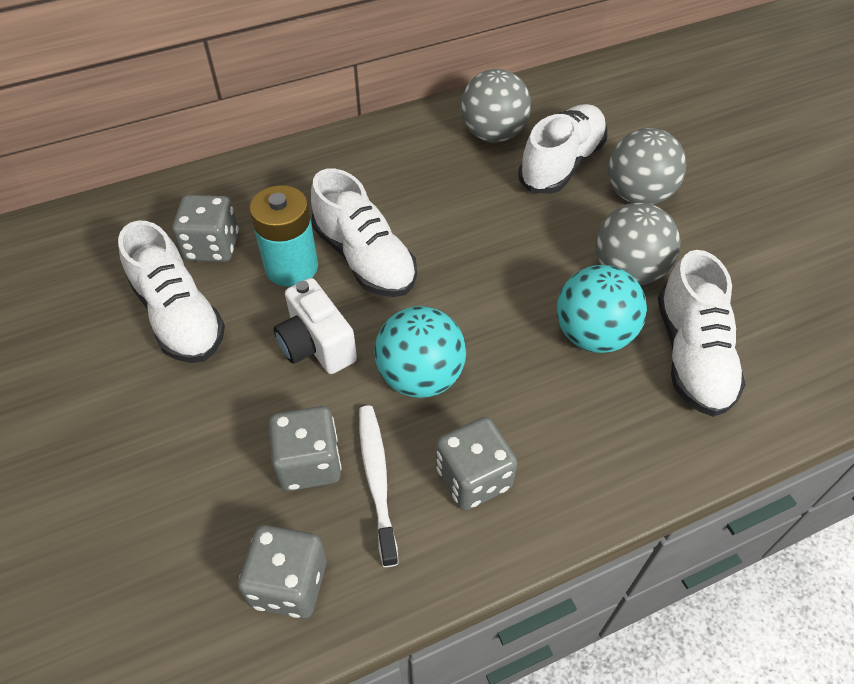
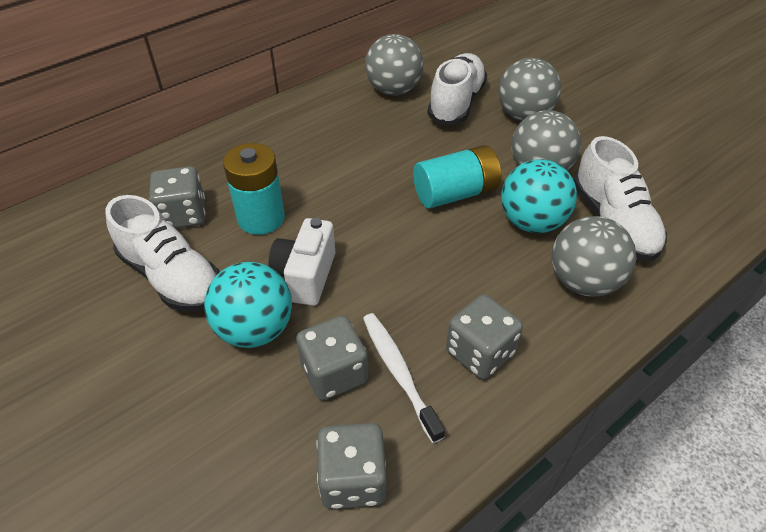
camera: 15 degrees left, 5 degrees down
white camera [274,278,357,374] -> white camera turned 60 degrees clockwise [269,218,335,306]
white shoe [311,169,417,297] -> none
turquoise ball [374,306,466,398] -> turquoise ball moved to [204,262,292,348]
none -> turquoise battery [413,145,501,209]
none -> grey ball [552,216,636,297]

